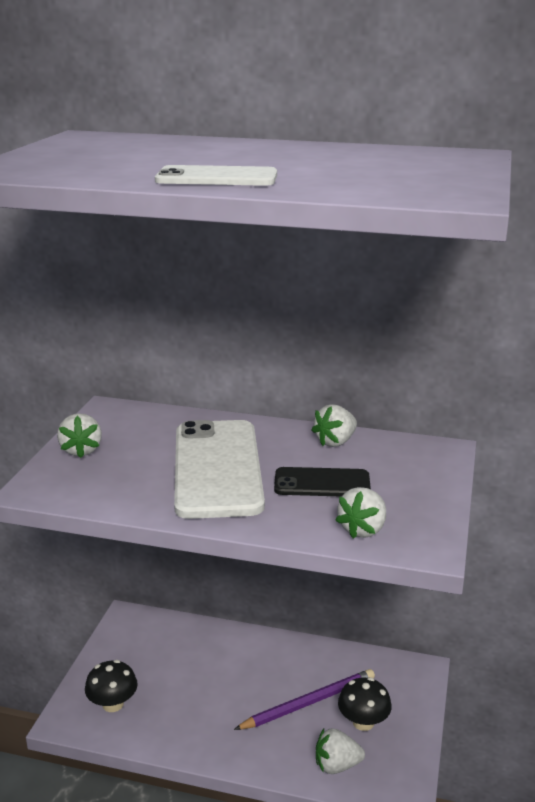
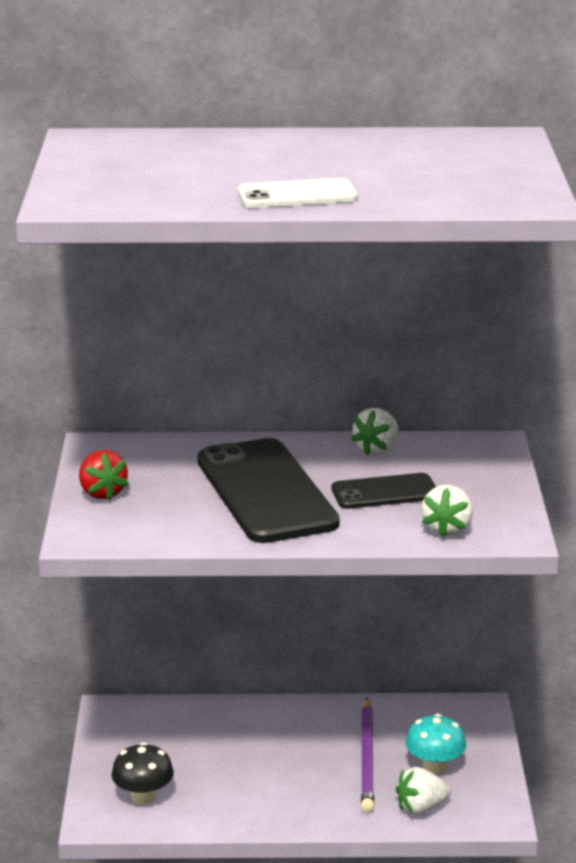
camera: 15 degrees left, 0 degrees up
white strawberry [57,413,102,458] -> red strawberry [79,450,129,500]
white phone [174,420,265,519] -> black phone [197,438,340,543]
purple pencil [234,669,375,730] -> purple pencil turned 135 degrees clockwise [361,698,374,813]
black mushroom [338,677,392,731] -> turquoise mushroom [405,714,466,774]

